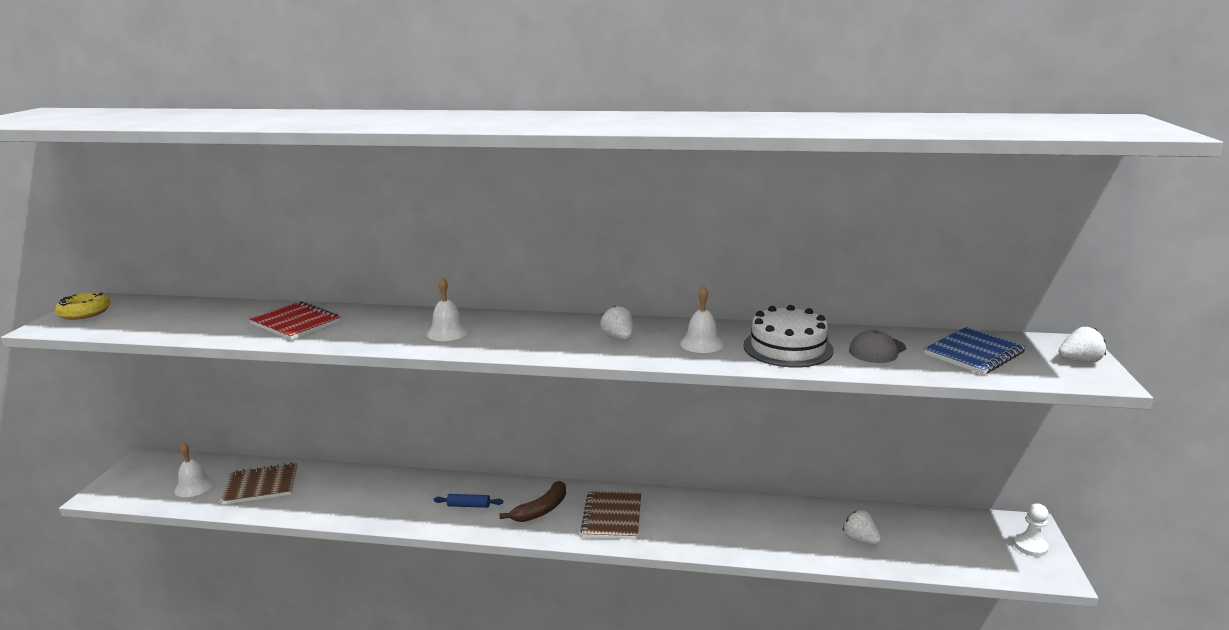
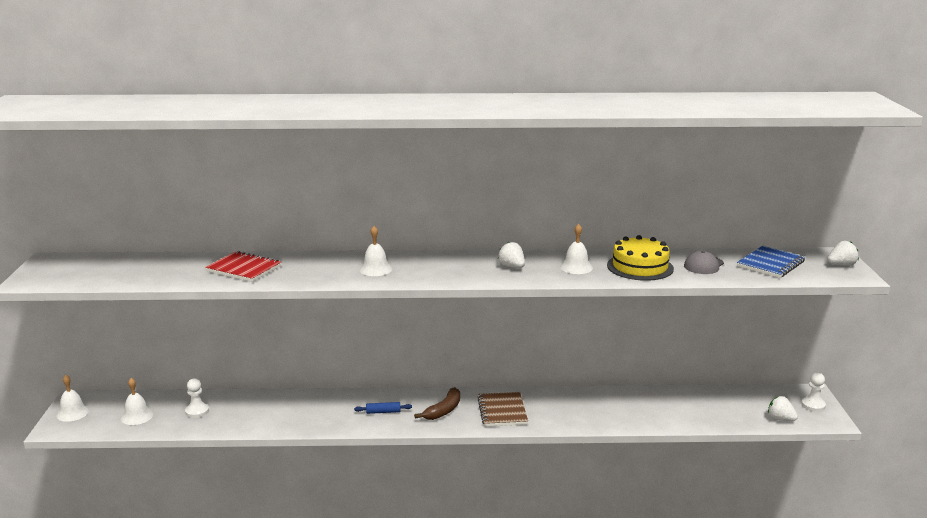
camera: 10 degrees left, 0 degrees up
yellow donut [55,292,111,320] -> none
brown notebook [221,463,298,505] -> white pawn [185,378,209,418]
white cake [743,305,834,368] -> yellow cake [607,235,674,281]
white strawberry [843,510,881,545] -> white strawberry moved to [768,396,798,421]
none -> white bell [56,375,89,422]

